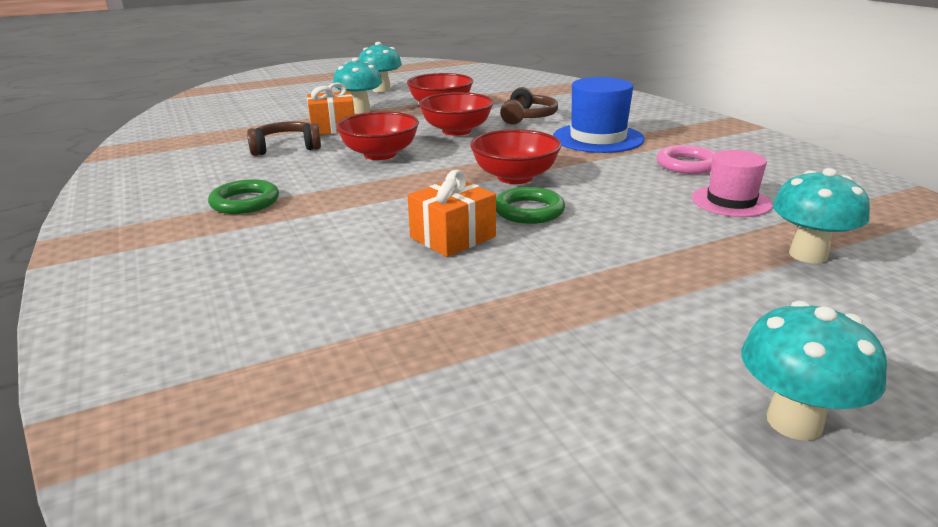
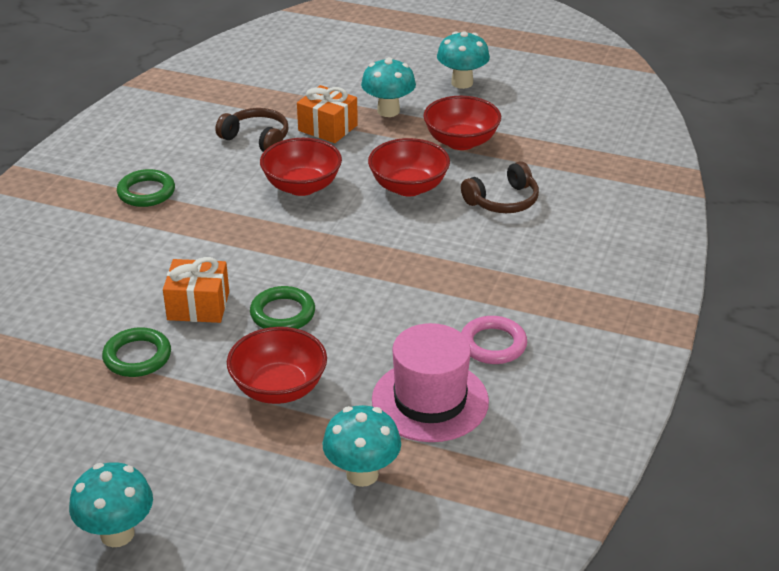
camera: 45 degrees right, 10 degrees up
red bowl [470,129,562,184] -> red bowl moved to [227,327,327,404]
blue hat [553,77,645,153] -> none
pink hat [692,150,773,217] -> pink hat [372,323,489,442], size x1.51
none -> green ring [102,327,171,377]

